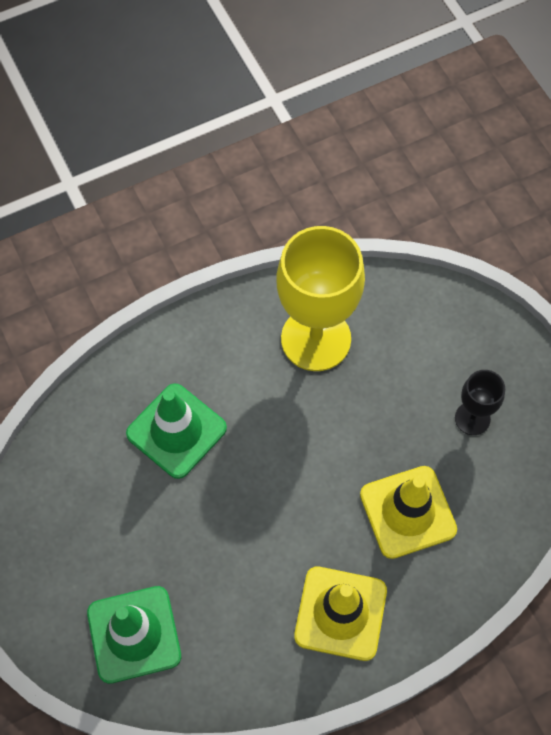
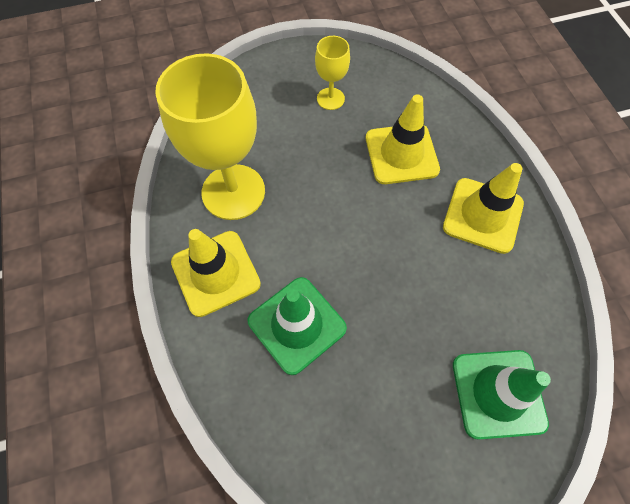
camera: 80 degrees left, 0 degrees up
black goblet [455,370,505,435] -> yellow goblet [315,36,350,110]
none -> yellow traffic cone [171,229,261,317]

